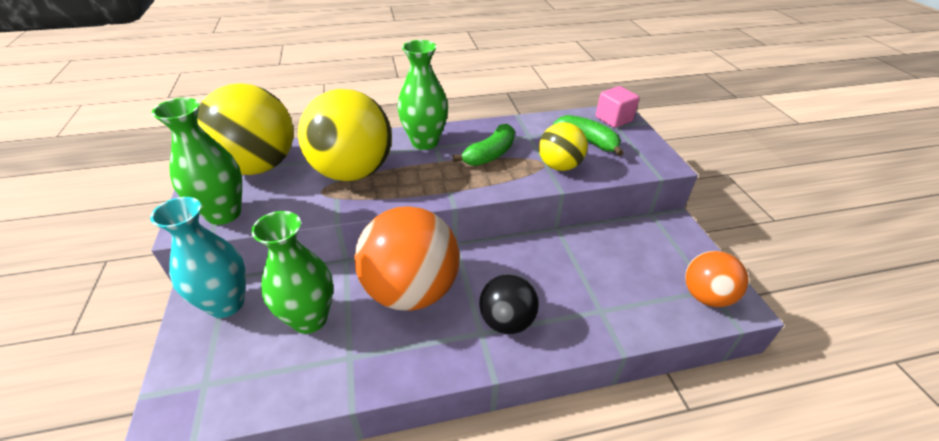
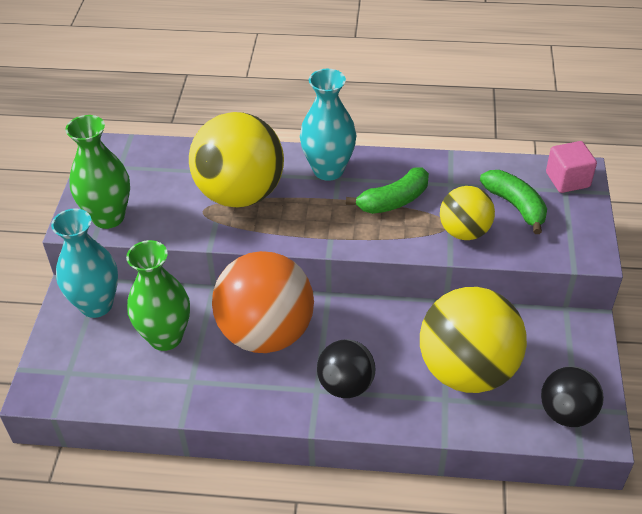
camera: 20 degrees right, 5 degrees up
yellow ball [197,83,293,175] -> yellow ball moved to [420,287,527,393]
green vase [397,40,448,150] -> turquoise vase [300,69,356,181]
orange ball [685,251,749,307] -> black ball [541,366,604,427]

